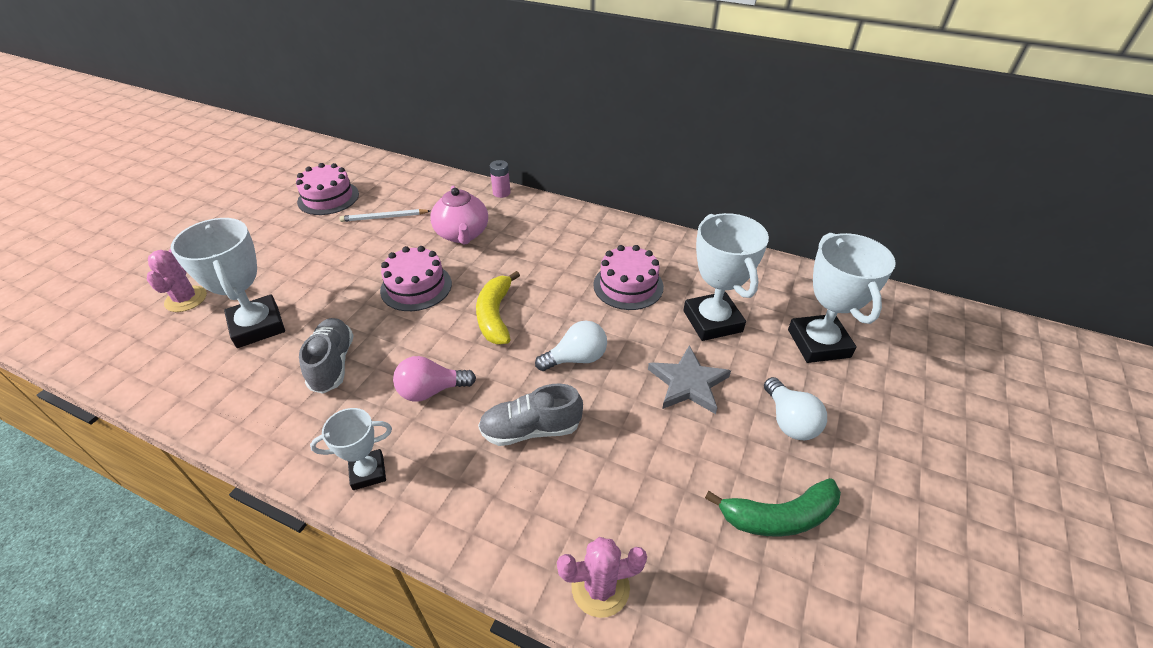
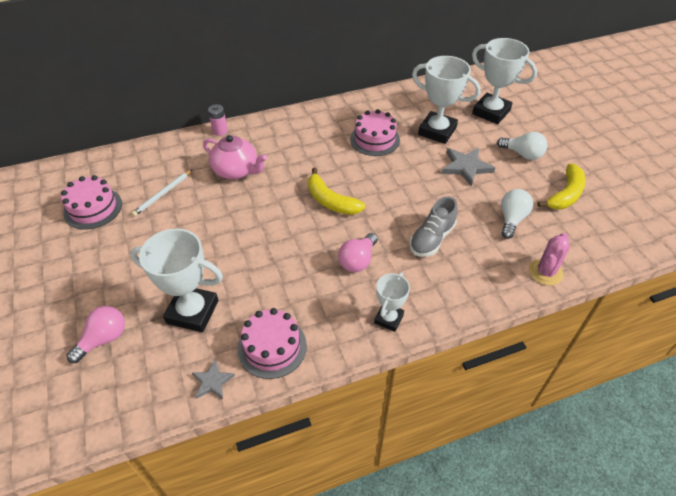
camera: 45 degrees left, 5 degrees up
pink cactus [147,249,207,312] -> pink light bulb [67,306,125,363]
grey shoe [299,318,354,394] -> none
pink cake [380,246,452,311] -> pink cake moved to [238,308,307,379]
white light bulb [535,321,607,371] -> white light bulb moved to [501,189,533,239]
green banana [705,478,841,537] -> yellow banana [537,164,586,209]
none -> grey star [192,359,235,399]

